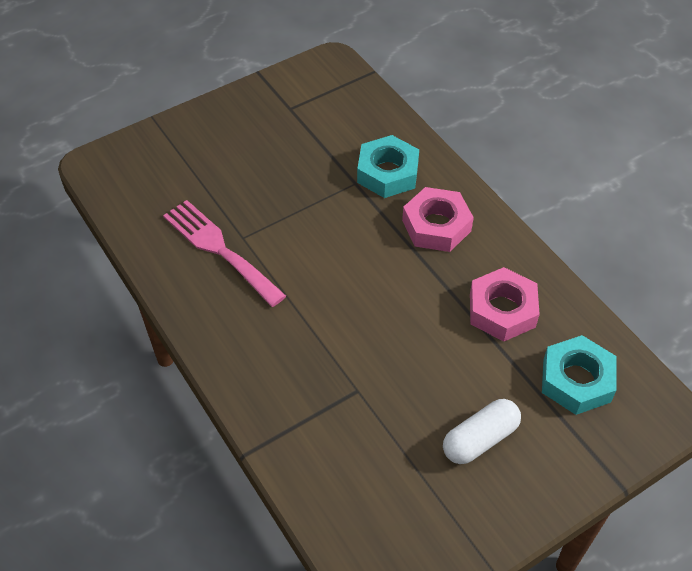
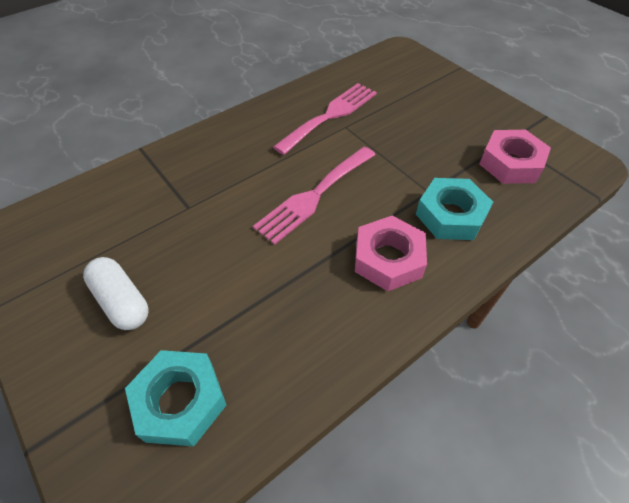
camera: 85 degrees right, 0 degrees up
pink nut [470,267,540,342] -> pink nut moved to [480,130,551,184]
none -> pink fork [253,147,375,245]

